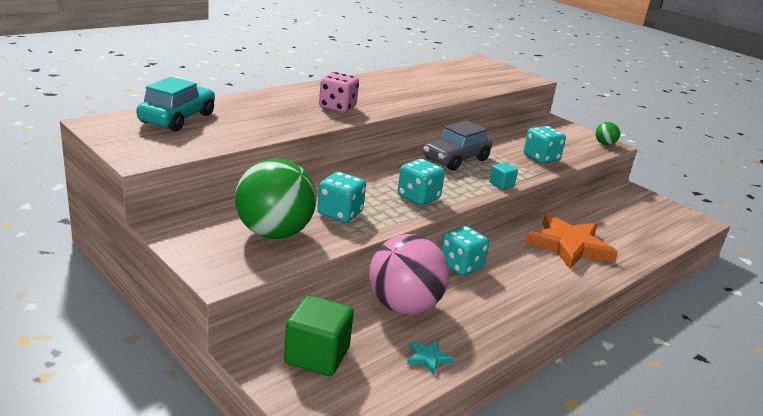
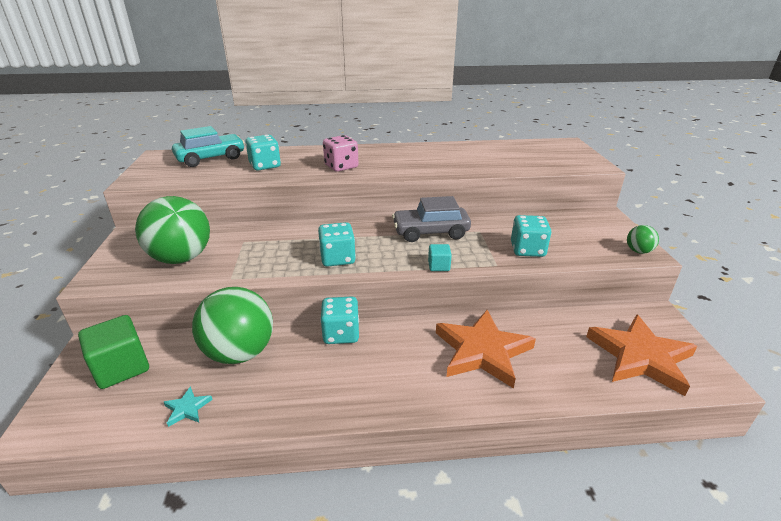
camera: 40 degrees right, 5 degrees up
turquoise dice [317,172,366,222] -> turquoise dice moved to [246,135,281,171]
pink ball [369,234,449,315] -> green ball [192,287,273,364]
none -> orange star [586,314,697,396]

